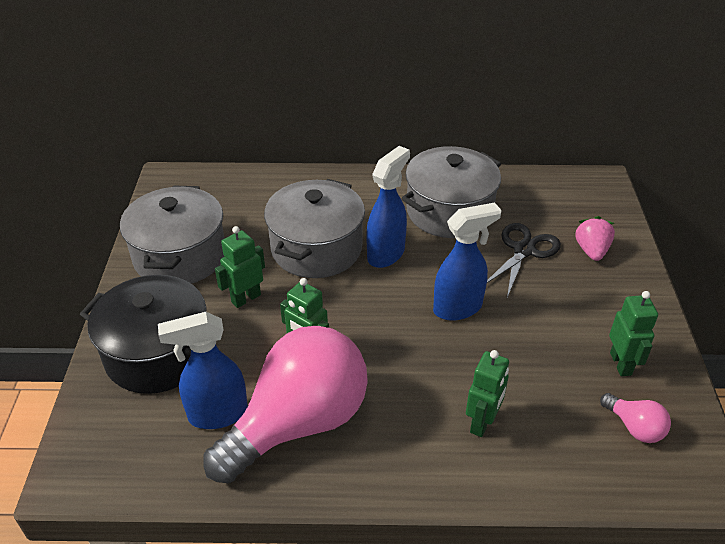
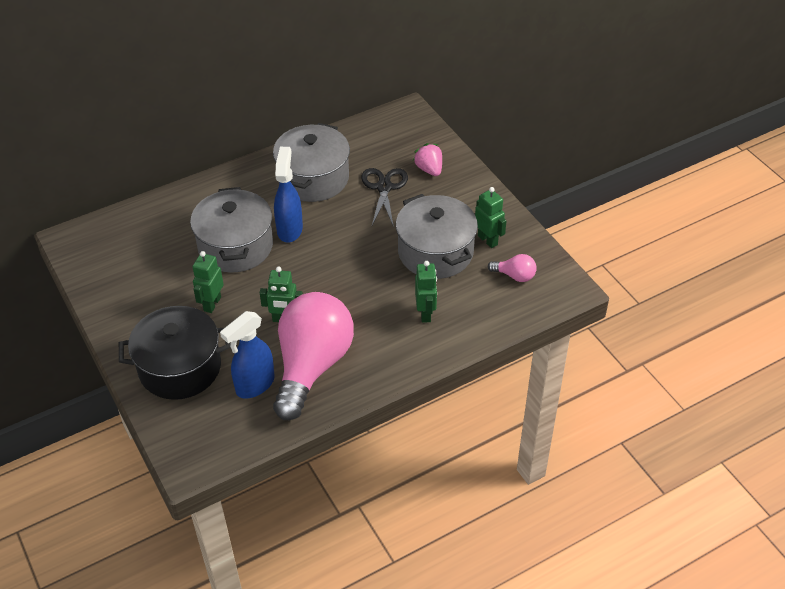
camera: 30 degrees left, 5 degrees up
grey pot [120,185,225,284] -> grey pot moved to [396,194,478,279]
blue spray bottle [433,203,502,321] -> none

